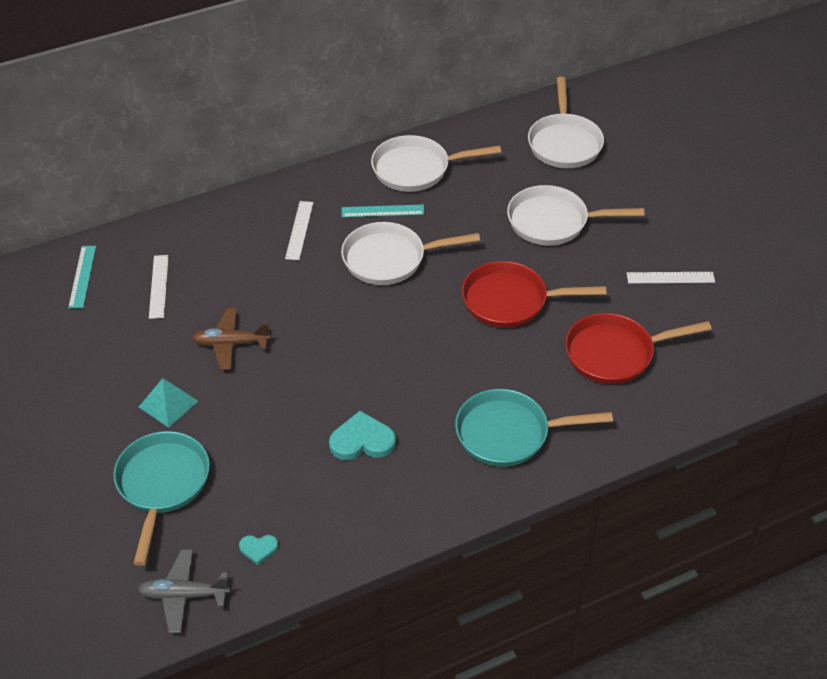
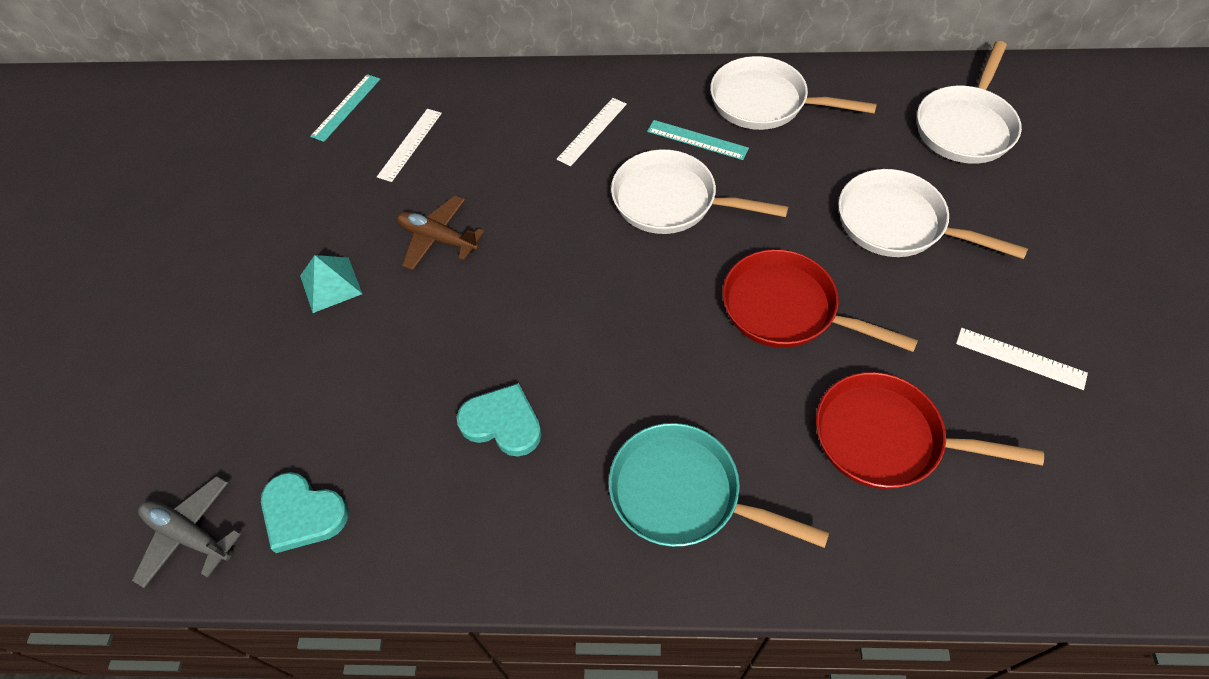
camera: 30 degrees right, 10 degrees up
turquoise pan [113,431,210,566] -> none
turquoise heart [239,535,278,565] -> turquoise heart [261,472,349,553], size x1.82

